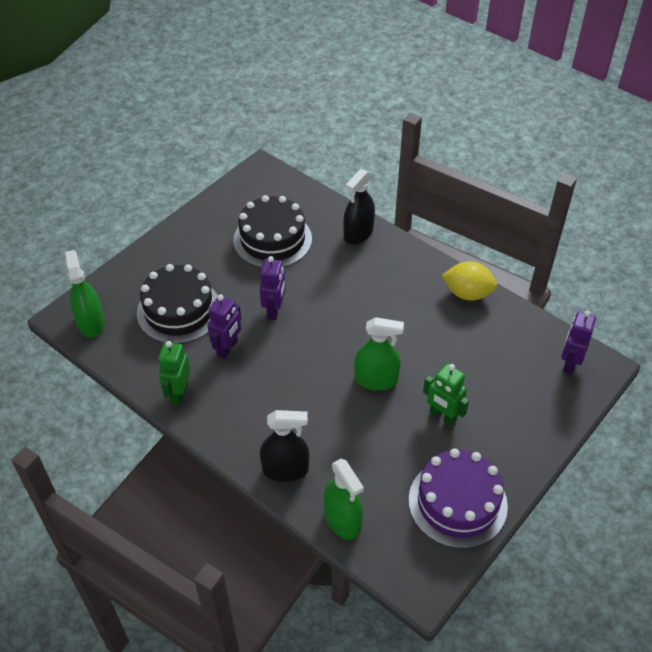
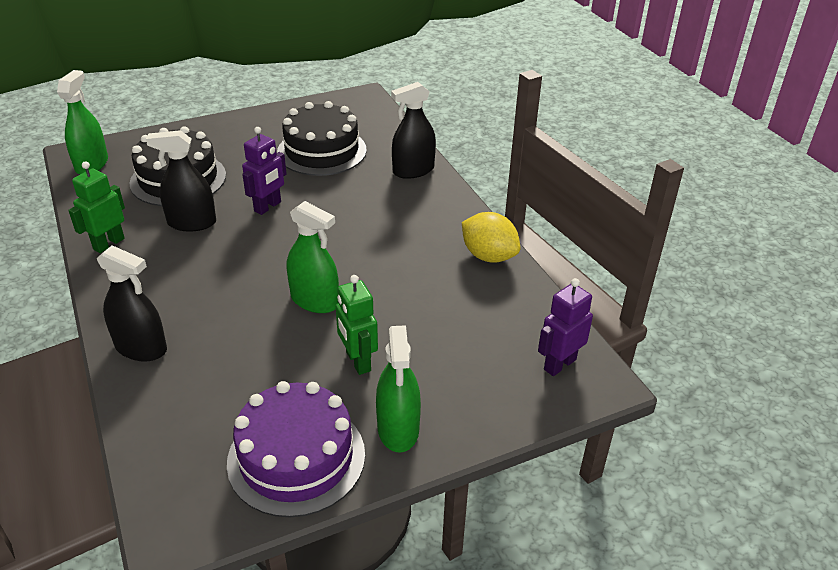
camera: 25 degrees right, 10 degrees down
purple robot [207,295,241,359] -> black spray bottle [146,130,216,232]
green spray bottle [324,458,364,540] -> green spray bottle moved to [376,325,421,453]

